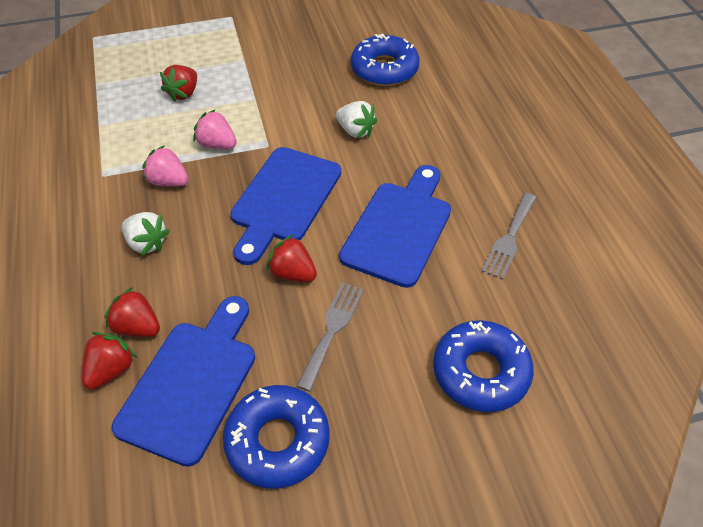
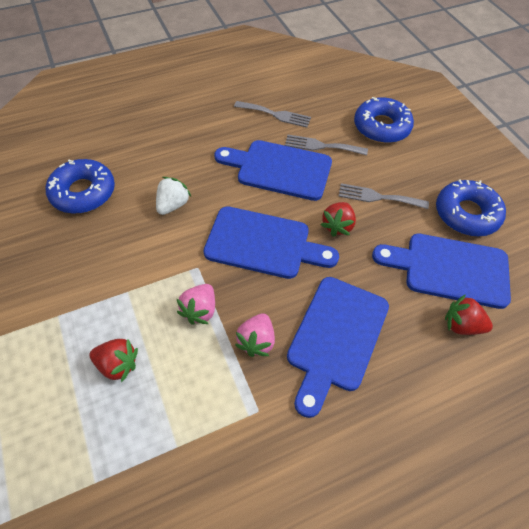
camera: 100 degrees left, 5 degrees up
red strawberry [105,287,160,337] -> none
white strawberry [122,212,170,256] -> blue cutting board [287,277,389,418]
none -> grey fork [285,135,368,155]

